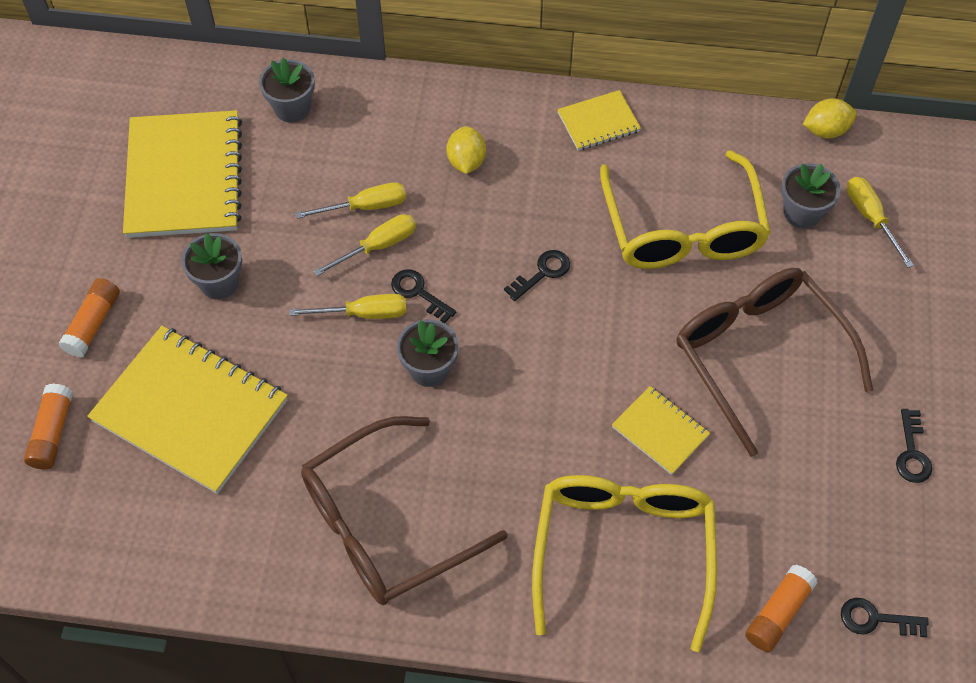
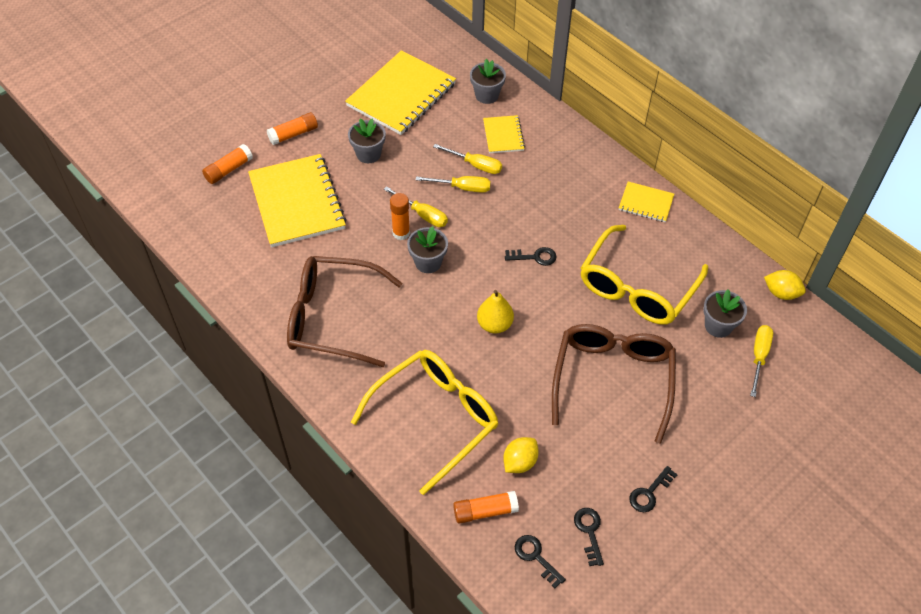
camera: 40 degrees right, 5 degrees down
black key [391,269,456,323] -> black key moved to [574,508,604,566]
yellow lemon [446,126,486,174] -> yellow lemon moved to [503,437,539,473]
yellow notebook [612,386,710,475] -> yellow notebook moved to [483,115,525,153]
none -> orange glue stick [390,193,410,240]
none -> yellow pear [477,290,514,334]

